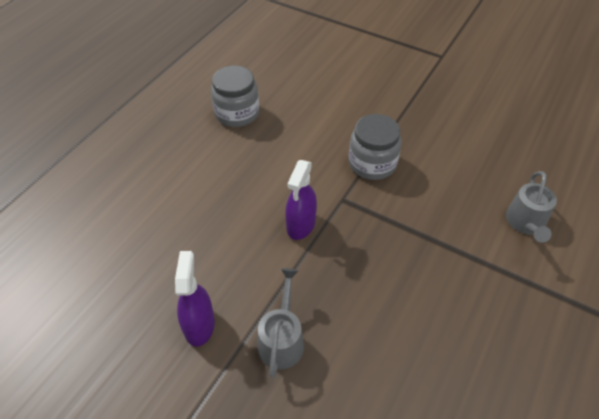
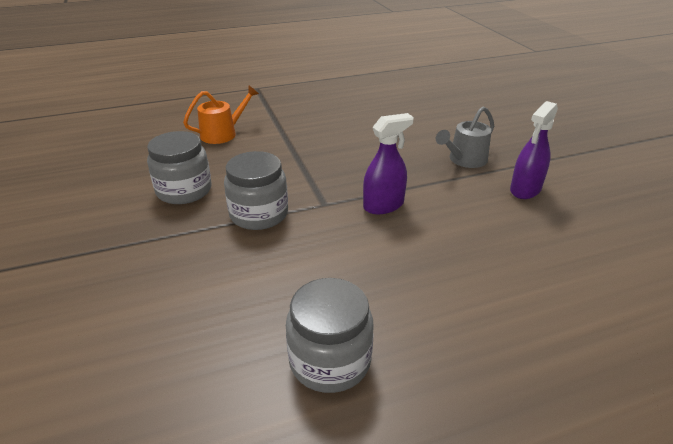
camera: 140 degrees left, 15 degrees down
grey watering can [506,171,557,243] -> orange watering can [183,85,259,144]
none -> grey jar [147,131,211,204]

